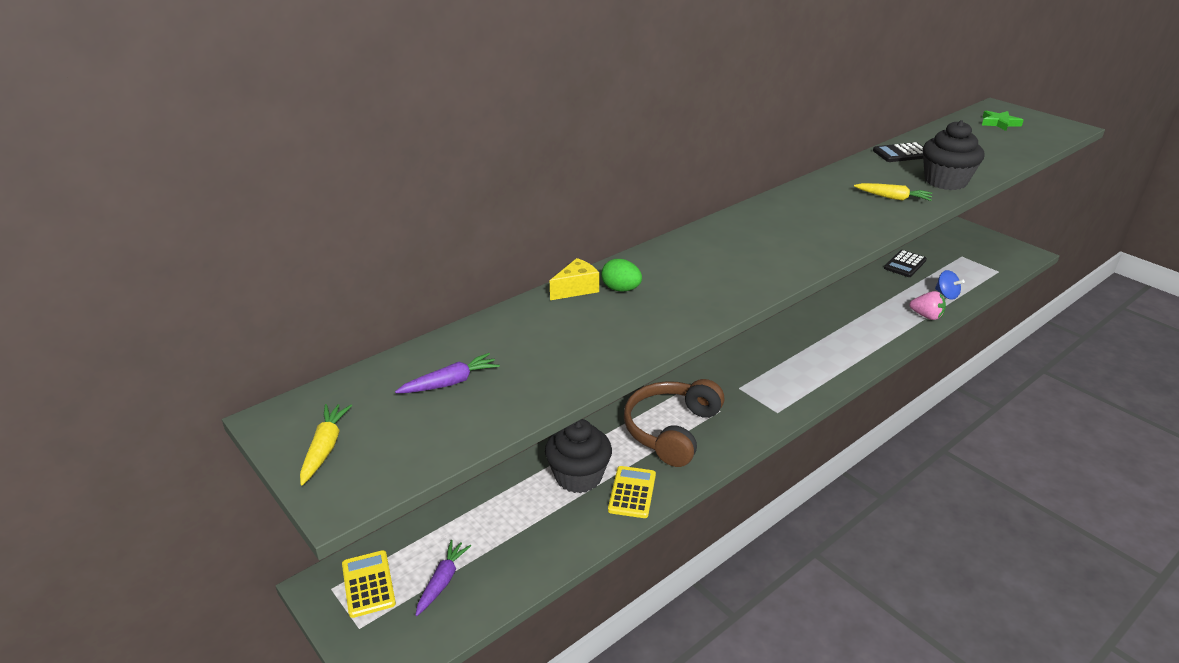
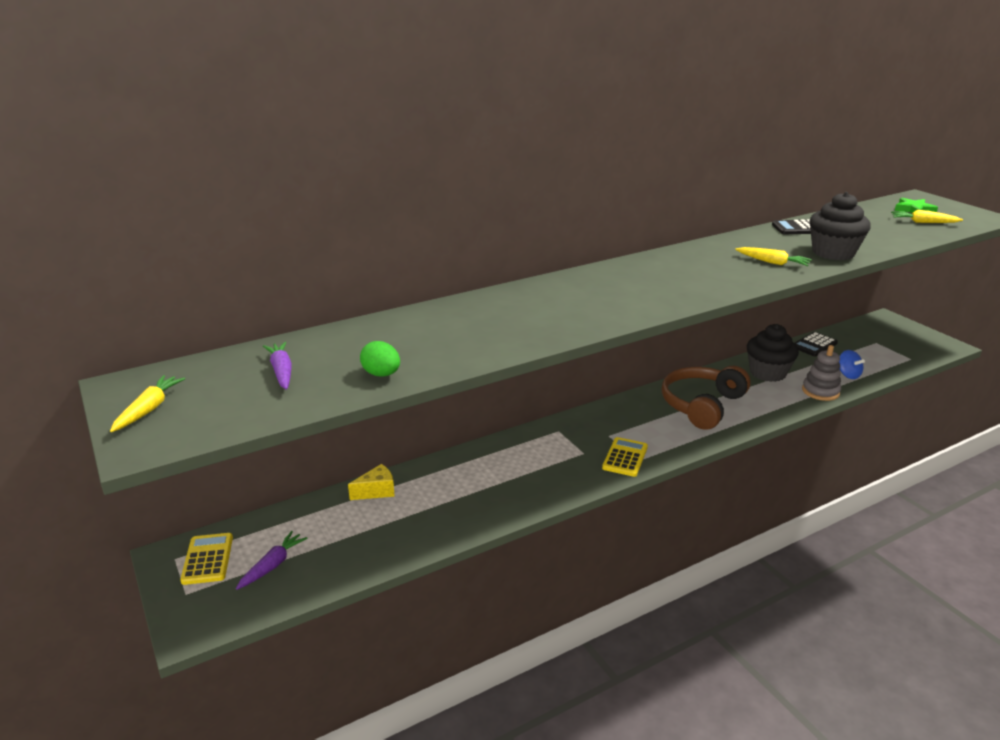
camera: 10 degrees right, 5 degrees down
purple carrot [395,353,500,393] -> purple carrot turned 90 degrees counterclockwise [263,342,292,390]
black cupcake [545,419,612,493] -> black cupcake moved to [747,324,799,382]
yellow cheese [550,258,599,300] -> yellow cheese moved to [348,464,395,500]
green egg [601,259,642,291] -> green egg moved to [360,341,400,377]
yellow calculator [608,466,656,518] -> yellow calculator moved to [602,437,648,477]
brown headphones [624,379,724,467] -> brown headphones moved to [662,366,751,430]
pink strawberry [910,291,946,320] -> grey stacking toy [802,345,841,401]
none -> yellow carrot [891,210,963,223]

